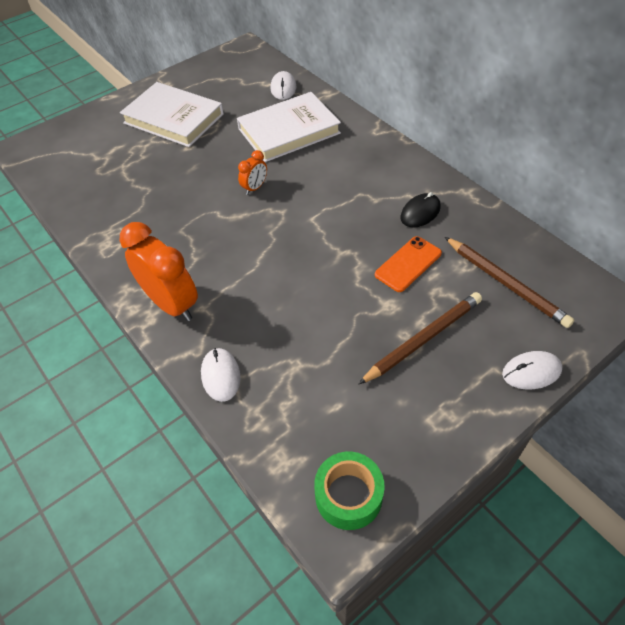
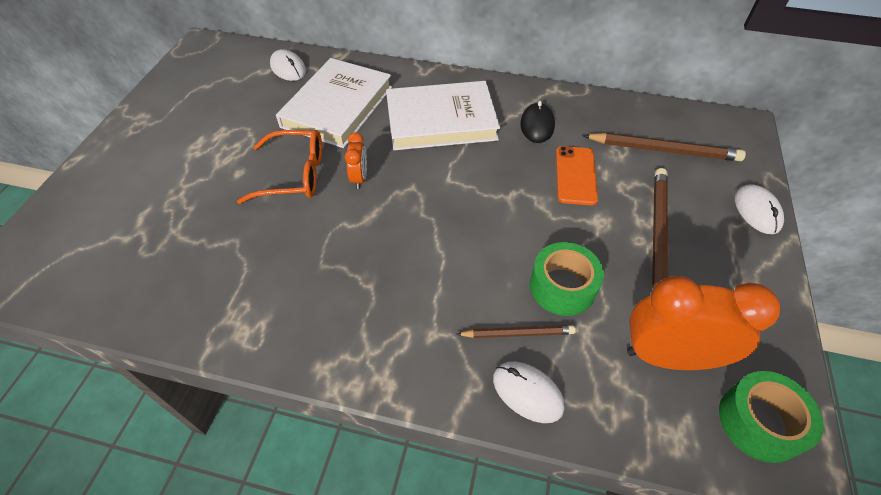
camera: 40 degrees left, 0 degrees up
white book [120,82,224,147] -> white book moved to [386,81,500,150]
orange clock [120,222,198,321] -> orange clock moved to [627,276,780,370]
white mouse [502,351,562,390] -> white mouse turned 45 degrees counterclockwise [735,184,784,234]
none -> orange glasses [237,130,322,204]
none -> brown pencil [456,325,576,338]
none -> green tape [530,242,604,316]

